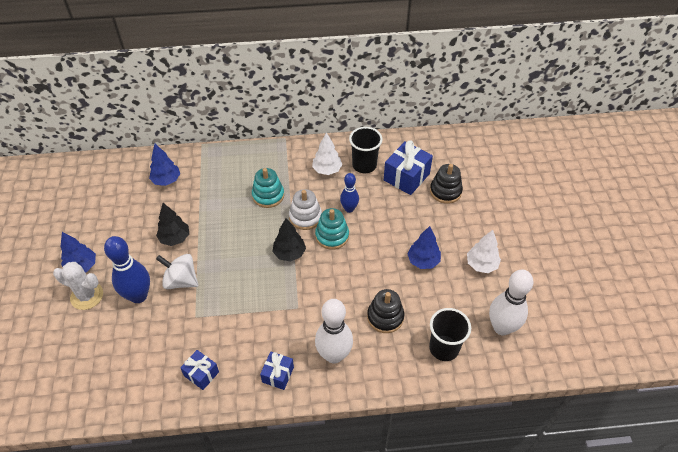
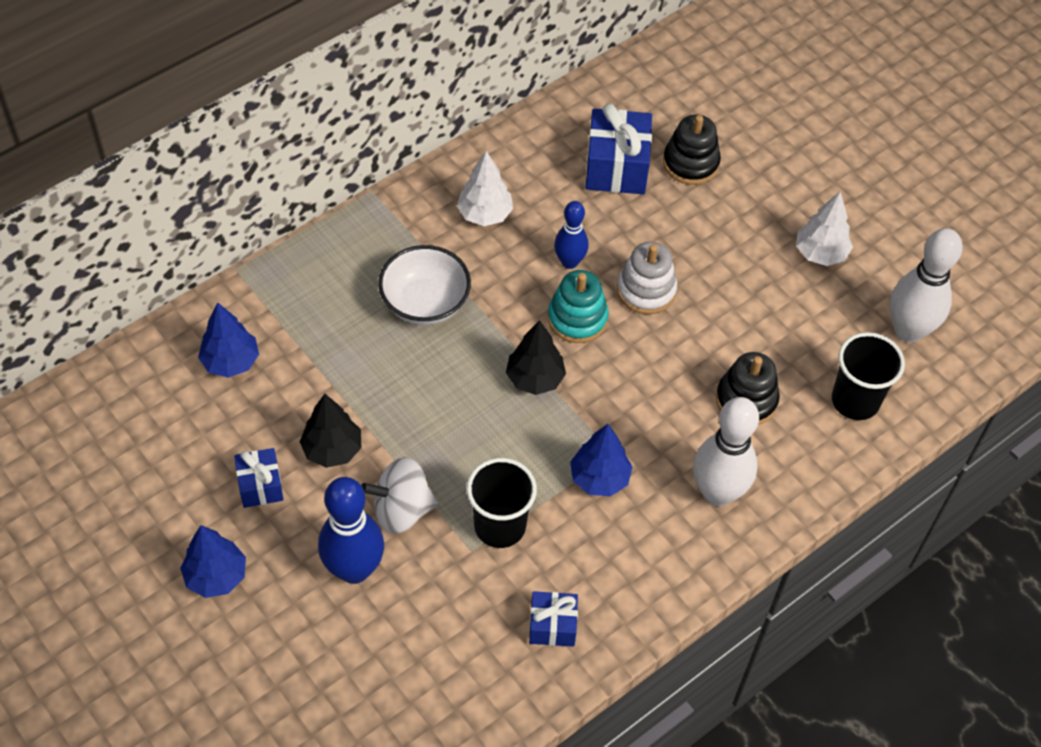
camera: 35 degrees left, 5 degrees up
white cactus [53,262,103,310] -> none
turquoise stacking toy [252,168,284,208] -> white bowl [378,245,471,325]
blue gift [260,352,294,390] -> blue gift moved to [234,448,284,508]
white stacking toy [289,189,322,230] -> white stacking toy moved to [617,242,677,314]
black cup [349,127,382,173] -> black cup moved to [467,458,537,548]
blue tree [407,226,441,269] -> blue tree moved to [570,424,632,496]

